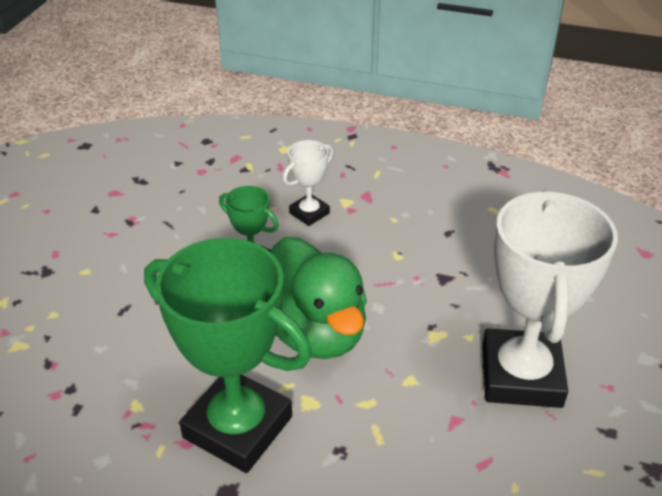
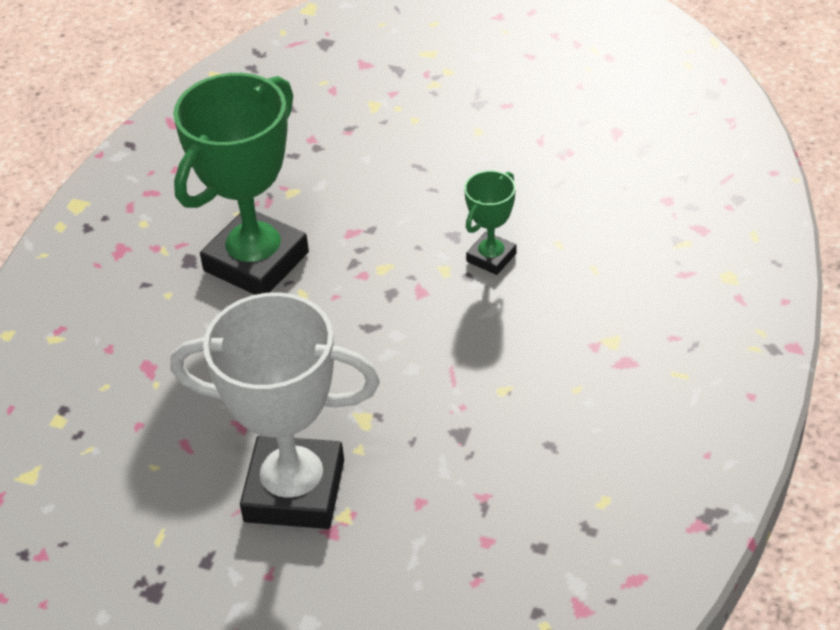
camera: 95 degrees right, 5 degrees up
green duck [271,237,367,359] -> none
white trophy [283,140,333,226] -> none

